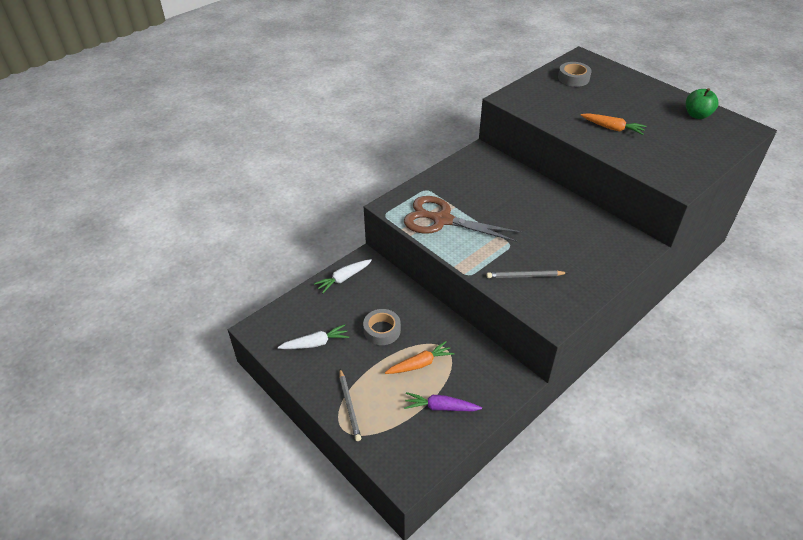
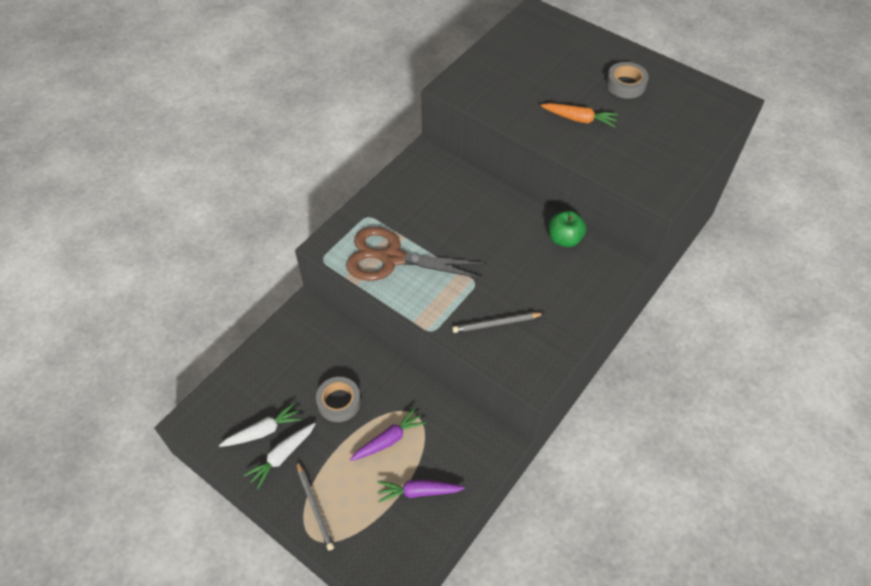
camera: 10 degrees left, 10 degrees up
white carrot [314,259,372,293] -> white carrot moved to [244,423,315,489]
orange carrot [385,341,455,374] -> purple carrot [350,407,426,461]
grey tape [558,62,592,87] -> grey tape moved to [606,62,649,98]
green apple [686,88,718,119] -> green apple moved to [549,211,586,247]

